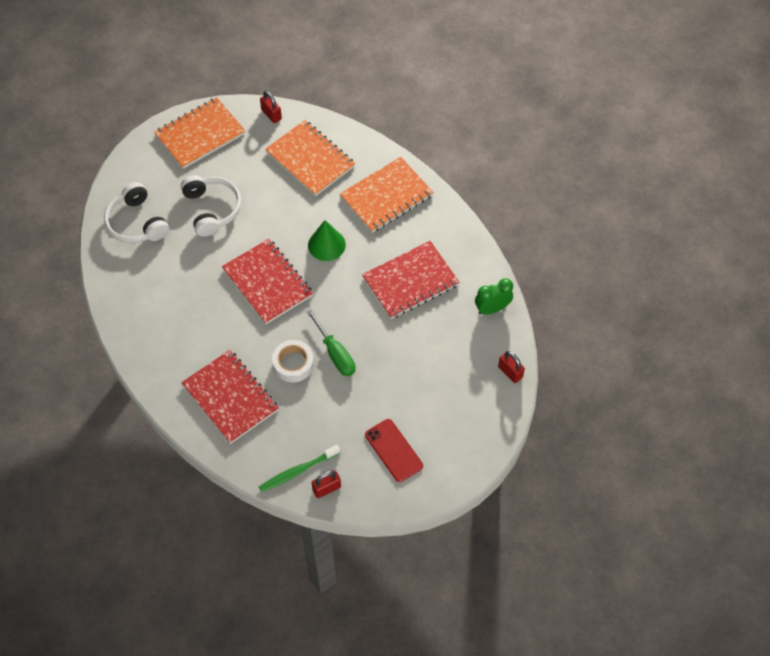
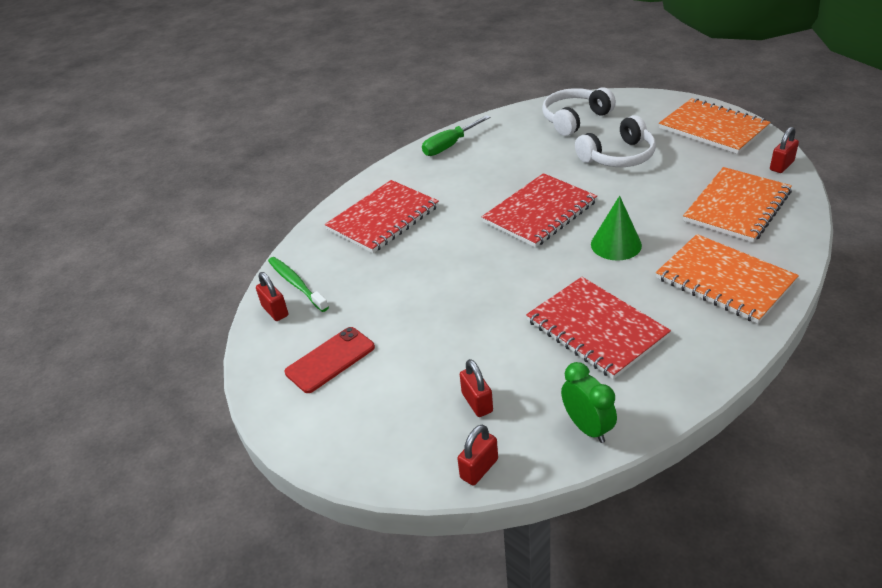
camera: 85 degrees right, 20 degrees down
white tape [272,340,314,383] -> none
green screwdriver [306,309,356,376] -> green screwdriver moved to [422,115,490,156]
none -> red padlock [460,359,493,417]

